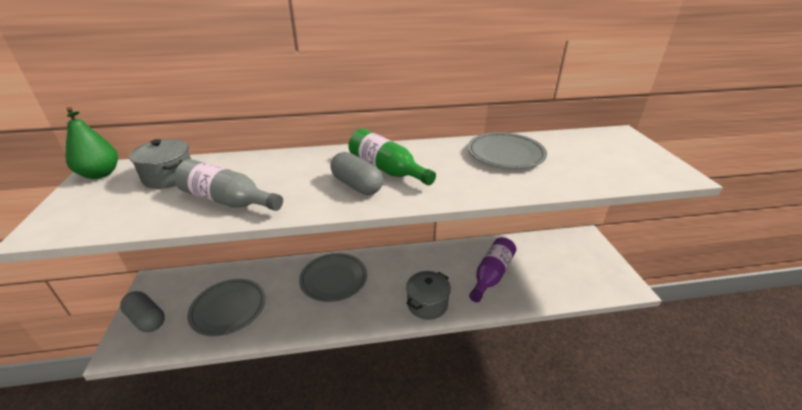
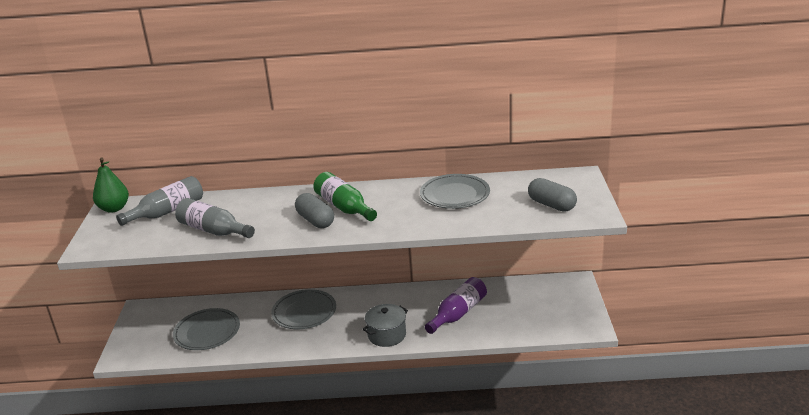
camera: 10 degrees right, 5 degrees down
grey capsule [120,291,165,332] -> grey capsule moved to [528,178,577,212]
grey pot [129,139,191,189] -> grey bottle [116,176,203,226]

